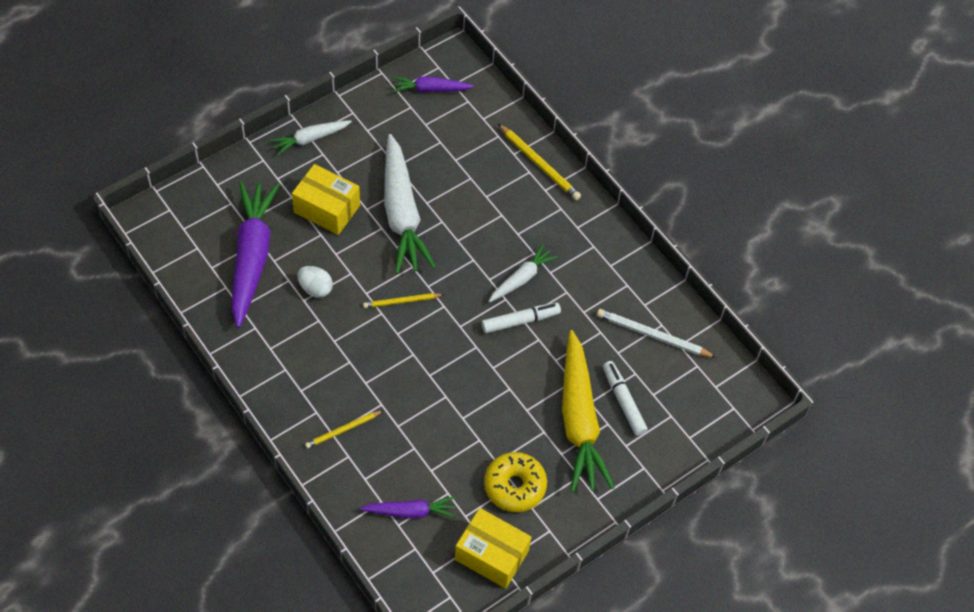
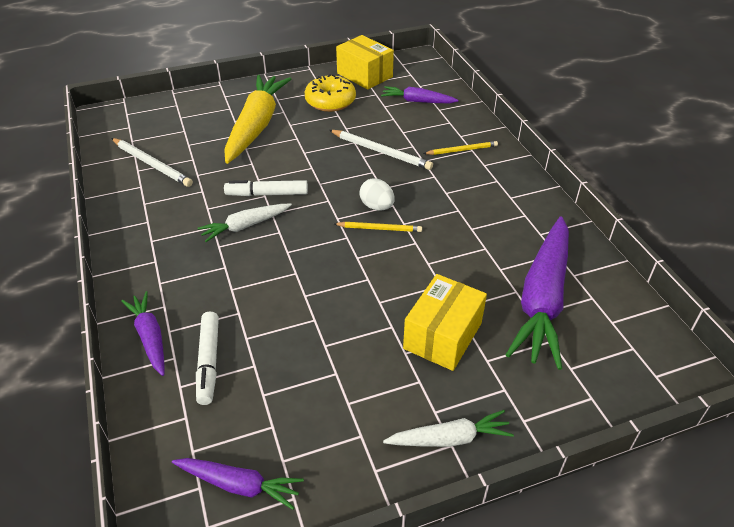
camera: 160 degrees left, 15 degrees down
yellow box [292,164,360,235] -> yellow box turned 75 degrees clockwise [403,274,487,371]
white egg [297,266,333,298] -> white egg moved to [359,178,395,211]
white carrot [384,134,436,274] -> none
yellow pencil [498,124,581,200] -> purple carrot [121,291,164,376]
white marker [603,361,648,436] -> white marker moved to [196,312,219,405]
none -> white pencil [329,130,433,170]

